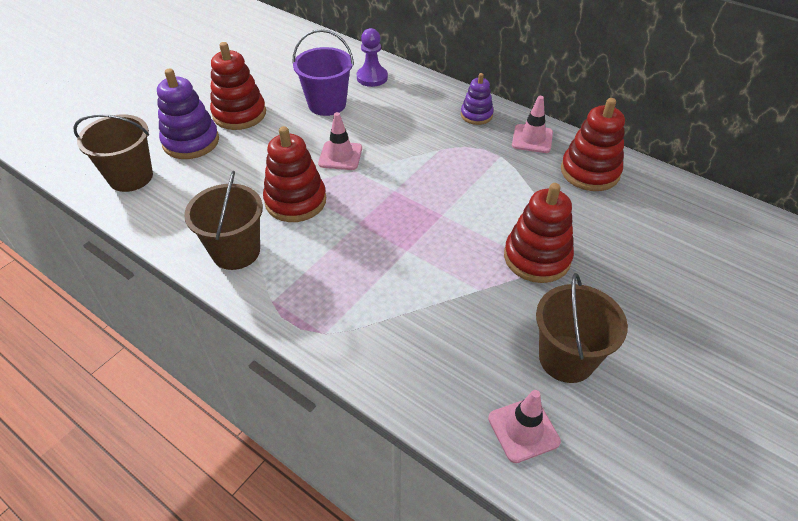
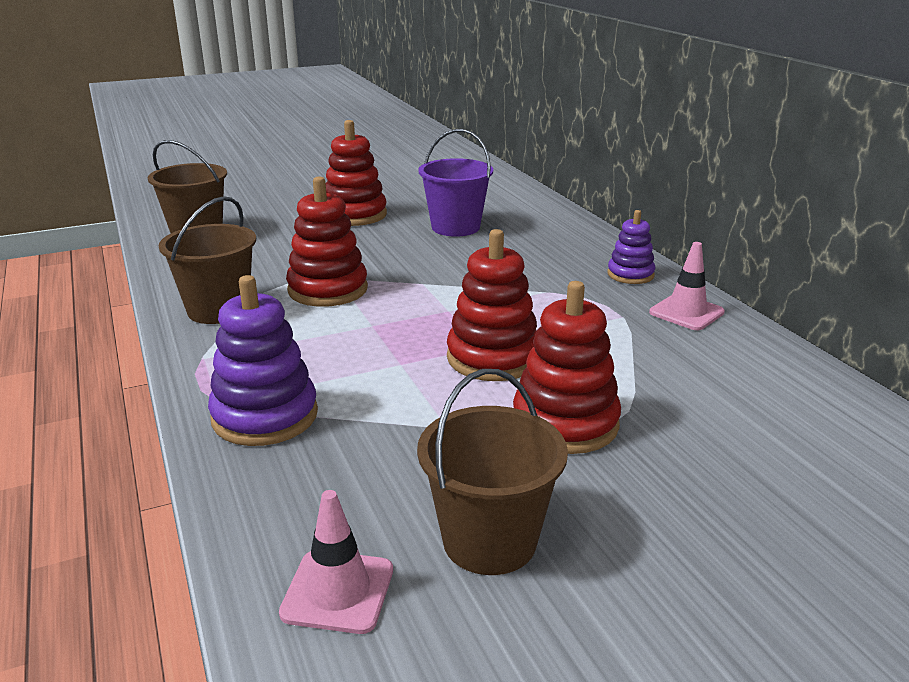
camera: 30 degrees right, 20 degrees down
purple stacking toy [157,68,219,159] -> purple stacking toy moved to [208,275,318,446]
pink traffic cone [318,112,362,170] -> none
purple pawn [357,28,388,87] -> none
red stacking toy [561,98,625,191] -> red stacking toy moved to [447,229,537,381]

